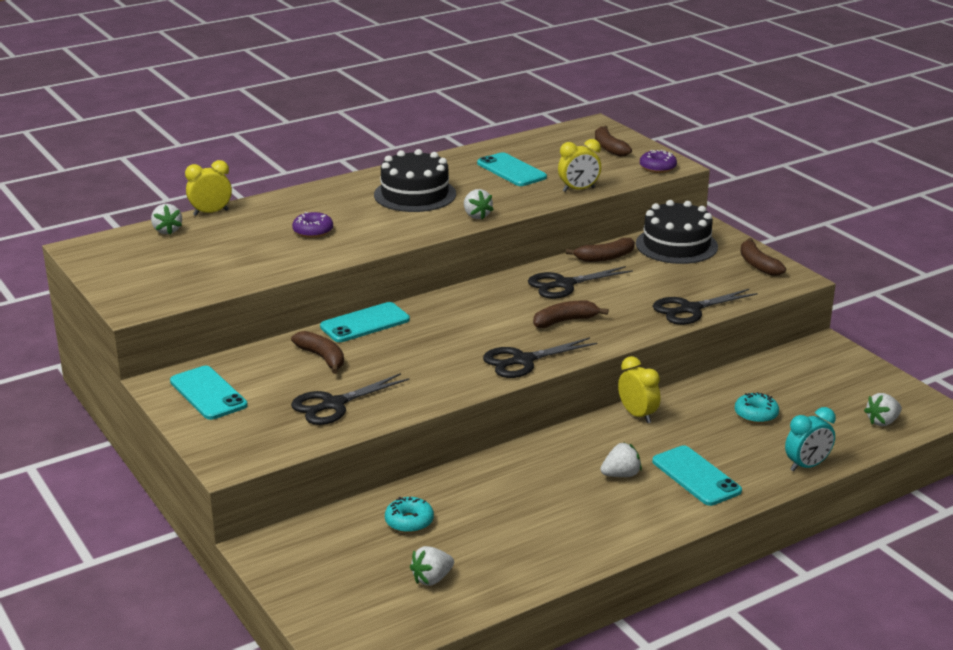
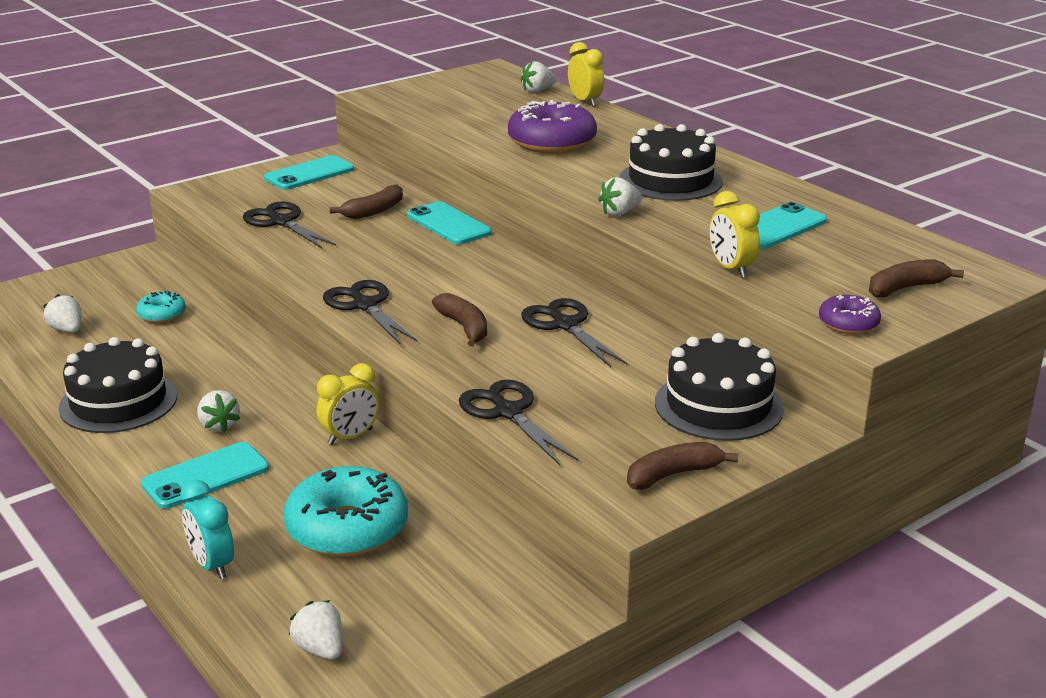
camera: 85 degrees right, 0 degrees up
purple donut [292,212,333,238] -> purple donut [508,100,597,154], size x1.96
brown banana [566,238,635,262] -> none
turquoise donut [735,392,779,424] -> turquoise donut [283,466,408,557], size x1.96
none -> black cake [58,337,177,433]

